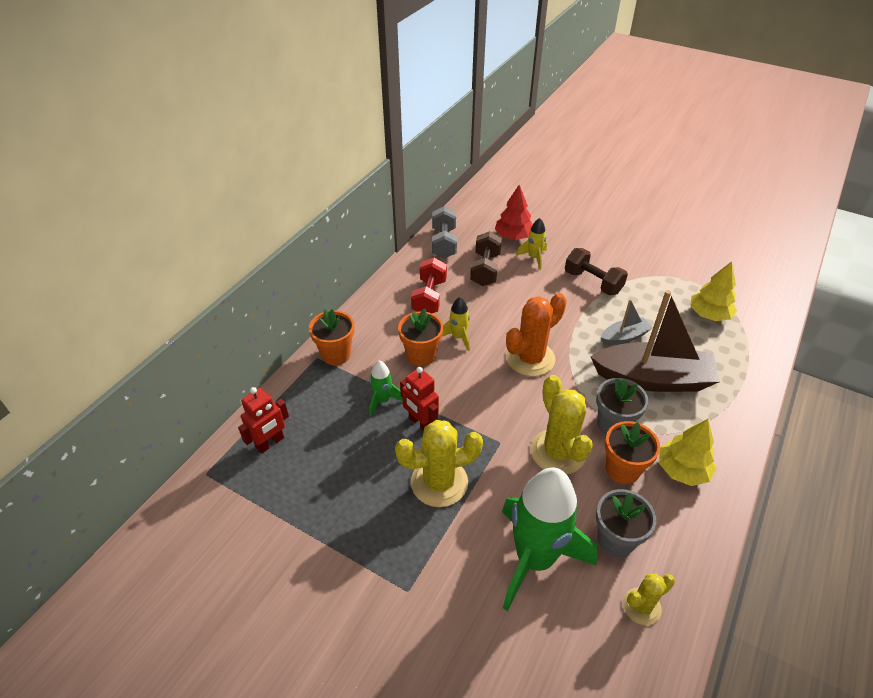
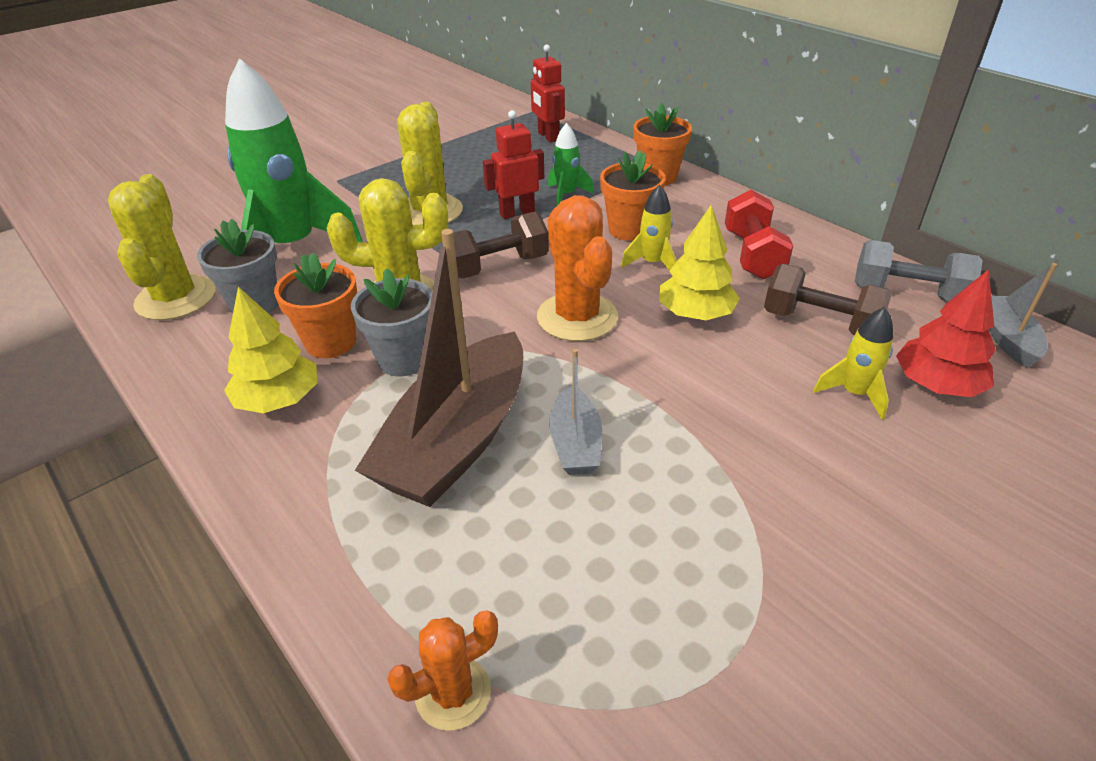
camera: 110 degrees right, 5 degrees down
red dumbbell [411,258,447,313] -> red dumbbell turned 60 degrees clockwise [725,190,793,279]
brown dumbbell [565,248,628,295] -> brown dumbbell moved to [453,211,549,278]
yellow cactus [623,573,675,625] -> yellow cactus [108,174,215,320], size x1.74
yellow tree [690,261,737,321] -> yellow tree moved to [659,205,740,320]
none -> orange cactus [387,610,498,731]
none -> grey boat [989,263,1057,368]

